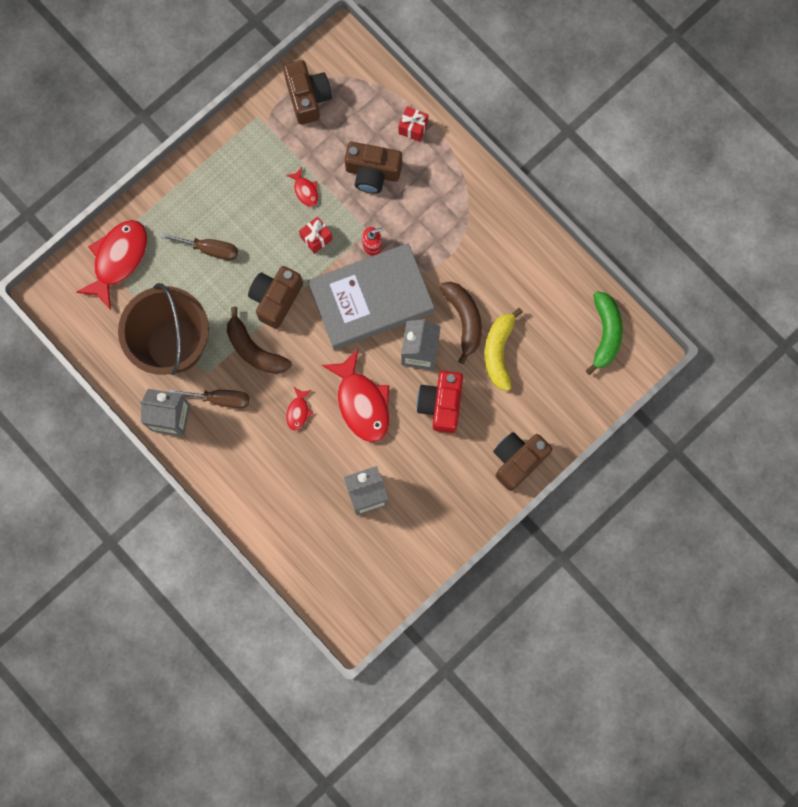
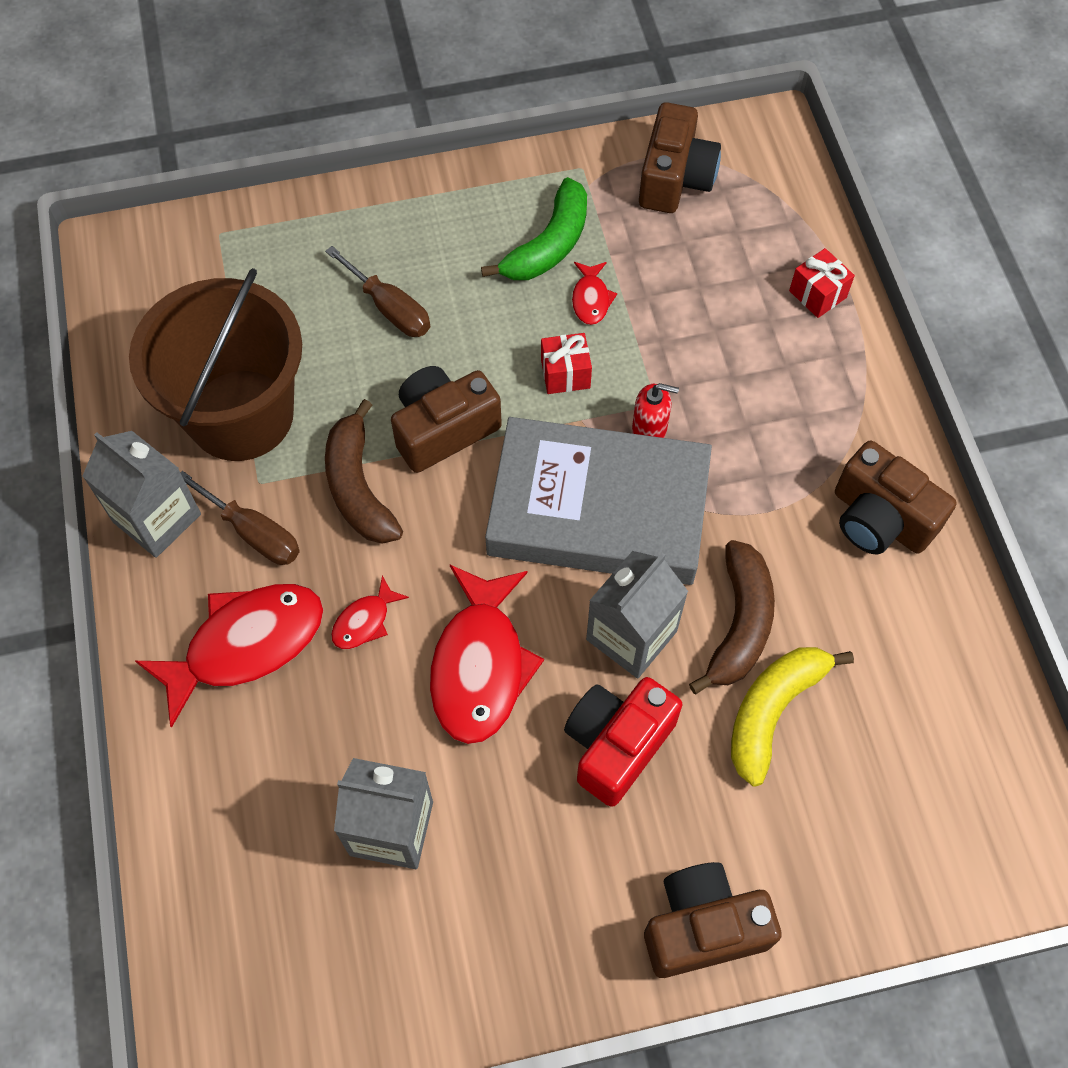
camera: 30 degrees right, 15 degrees down
red fish [76,220,147,310] -> red fish moved to [135,584,323,728]
brown camera [345,142,402,193] -> brown camera moved to [835,441,956,555]
green banana [586,291,623,375] -> green banana moved to [481,177,587,280]

